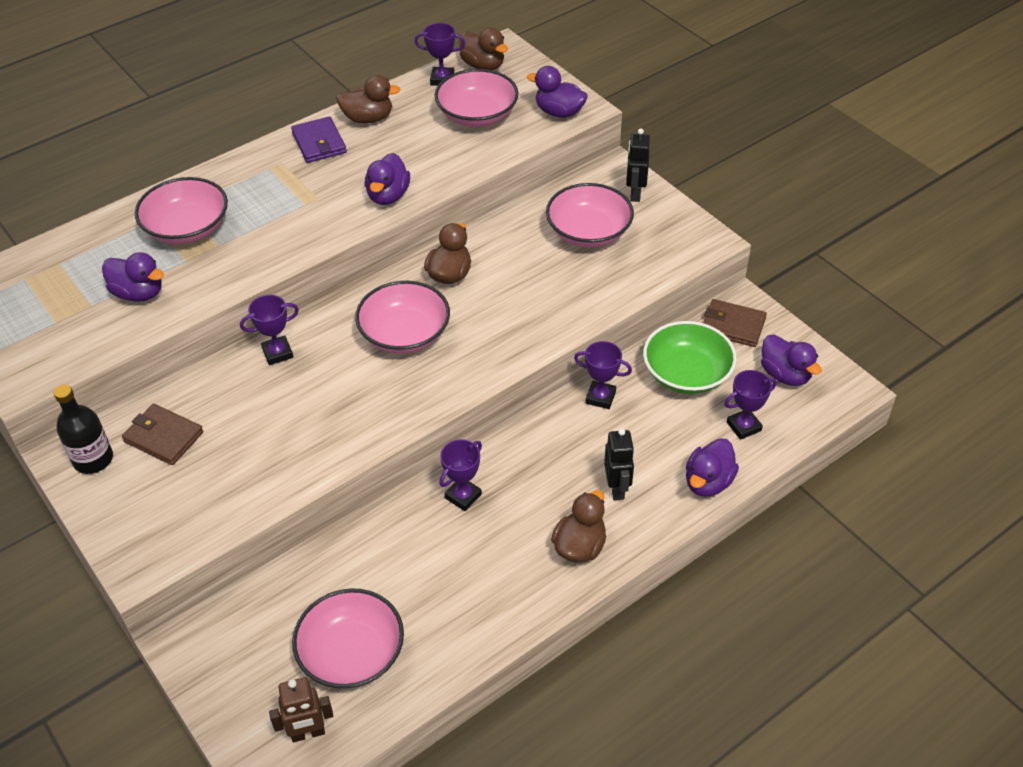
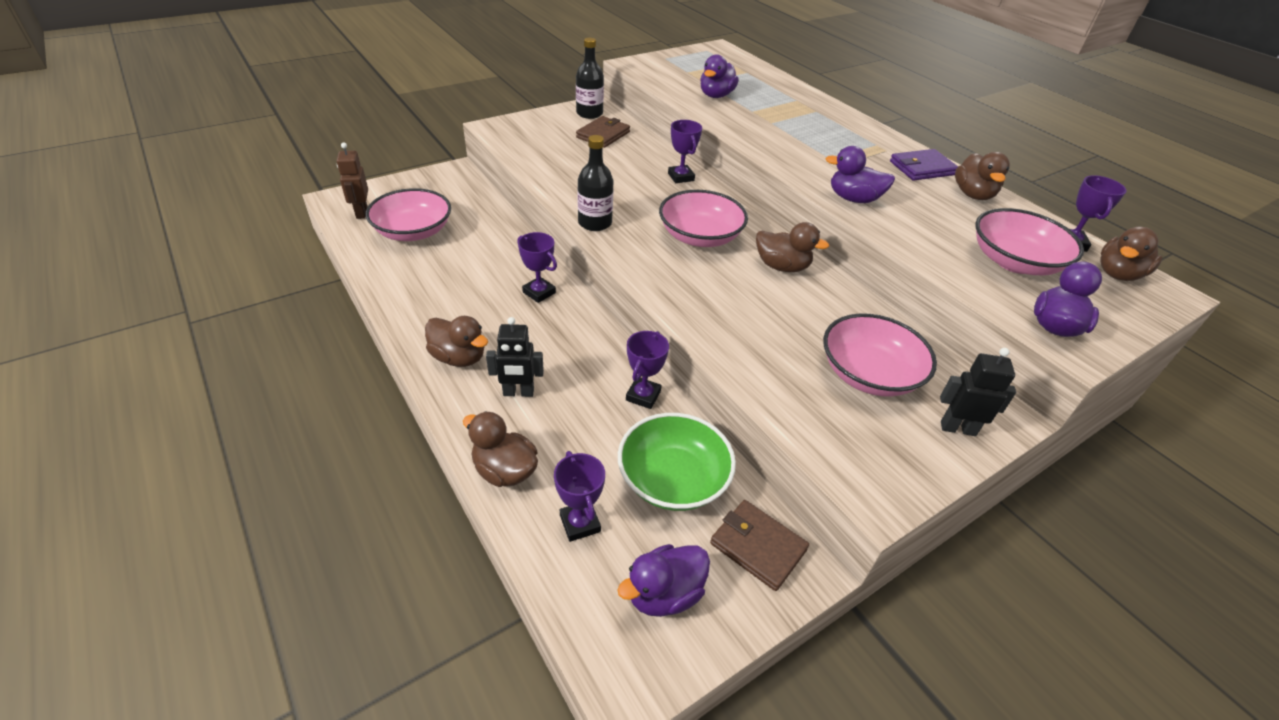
camera: 90 degrees right, 5 degrees down
pink bowl [135,177,228,244] -> none
purple duck [686,438,739,497] -> brown duck [463,411,538,487]
brown wallet [703,299,767,347] -> brown wallet turned 75 degrees counterclockwise [710,500,809,591]
none -> black bottle [577,135,613,231]

